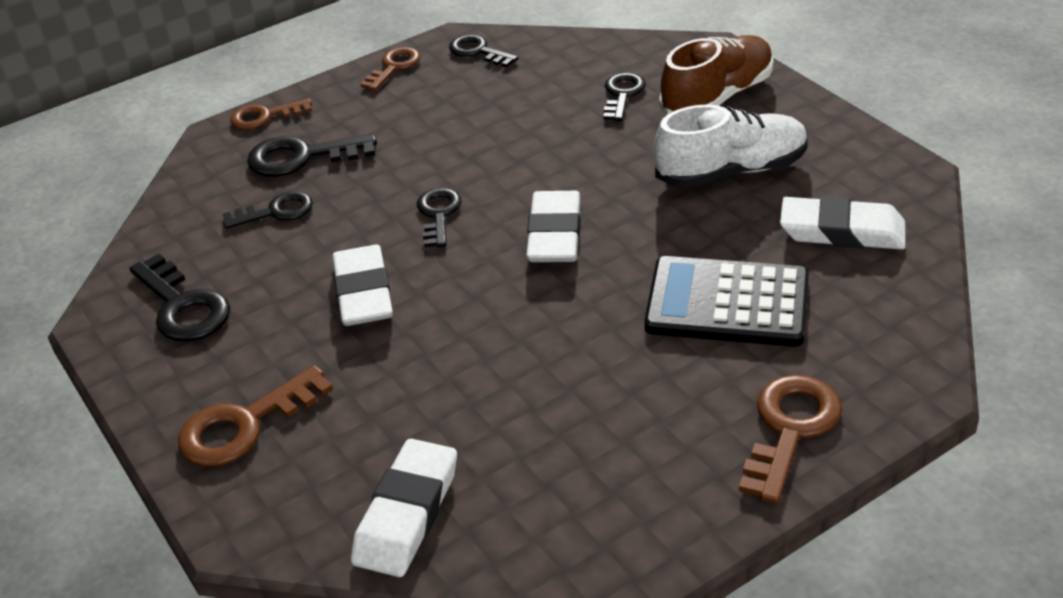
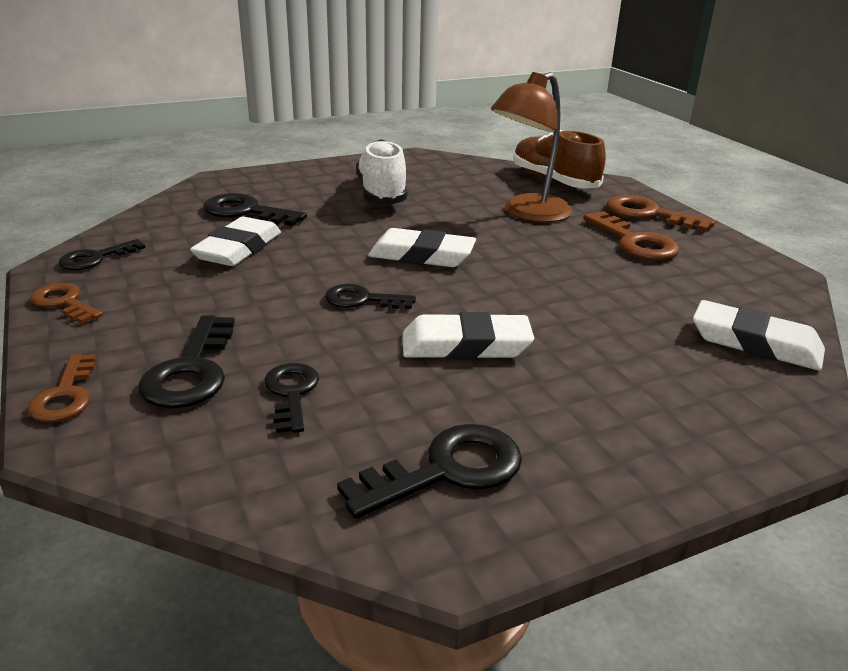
camera: 85 degrees left, 10 degrees down
brown key [178,365,333,467] -> brown key moved to [583,211,680,260]
black key [603,73,646,121] -> black key [203,193,307,226], size x1.51
black calculator [645,256,809,347] -> brown lamp [491,72,573,222]
brown shoe [659,35,773,115] -> brown shoe moved to [513,130,606,188]
white eraser [780,196,905,250] -> white eraser moved to [190,217,281,266]

